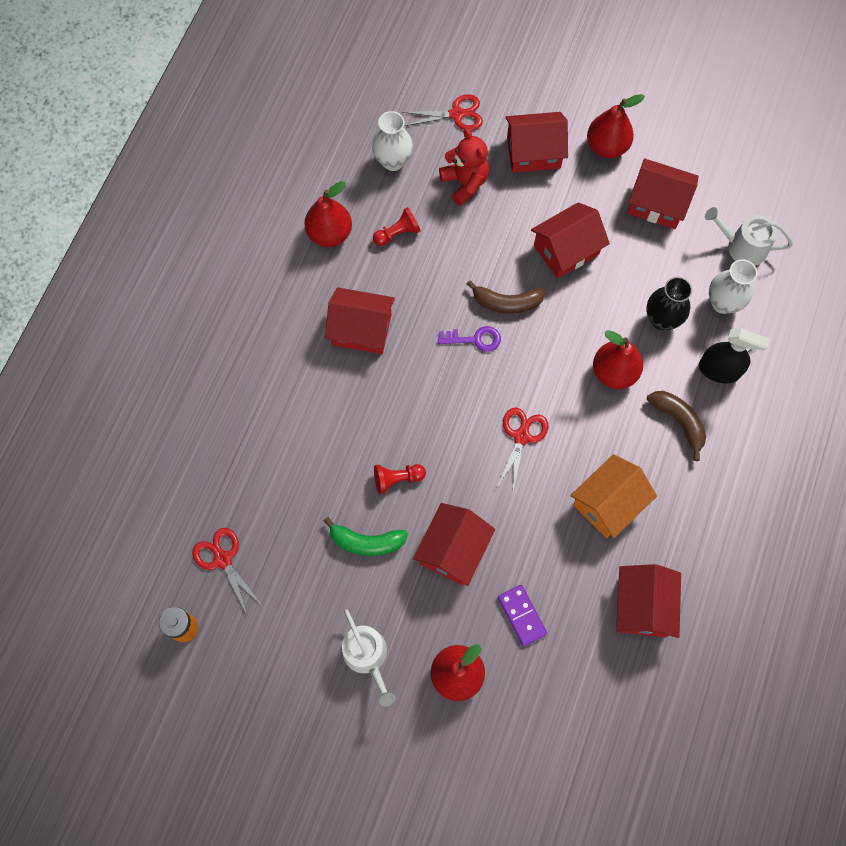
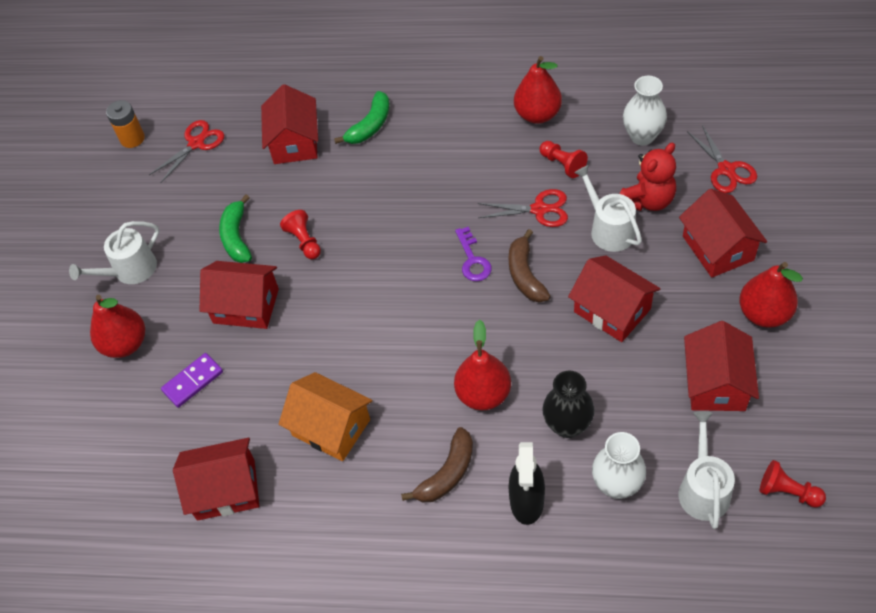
camera: 80 degrees right, 15 degrees down
red house [325,287,395,354] -> red house moved to [261,84,318,164]
red scissors [496,408,549,491] -> red scissors moved to [478,189,568,227]
none -> green banana [334,91,389,144]
none -> white watering can [574,165,642,252]
none -> red pawn [760,460,826,508]

